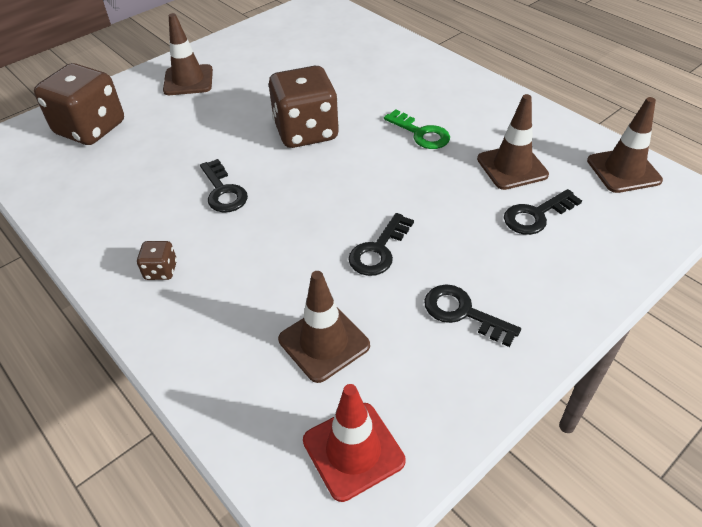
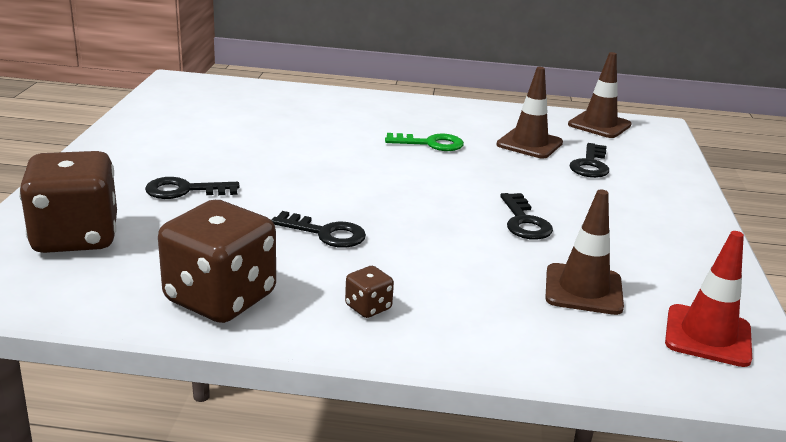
camera: 45 degrees left, 20 degrees down
brown traffic cone [163,13,213,95] -> none
brown dice [269,66,339,148] -> brown dice moved to [158,200,276,323]
black key [424,285,521,347] -> black key moved to [145,177,239,199]

